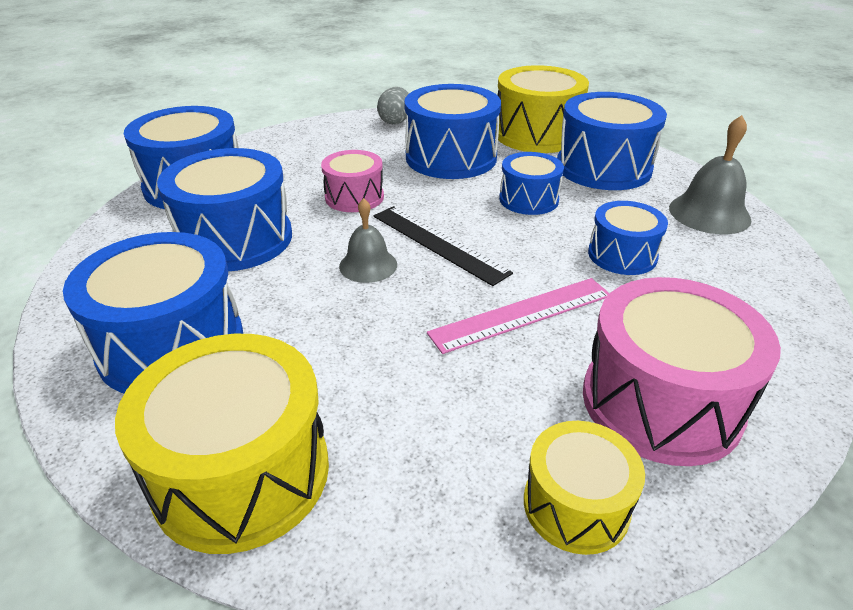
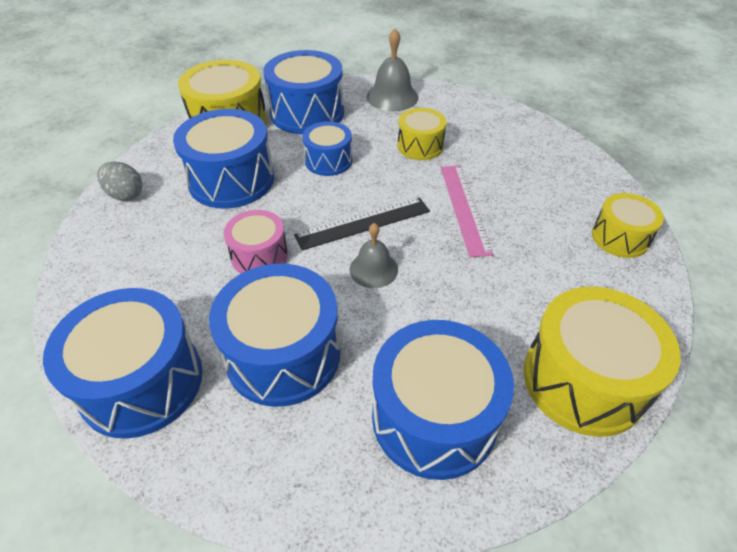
camera: 70 degrees left, 10 degrees up
pink drum [583,277,781,466] -> none
blue drum [588,201,668,275] -> yellow drum [397,108,447,160]

